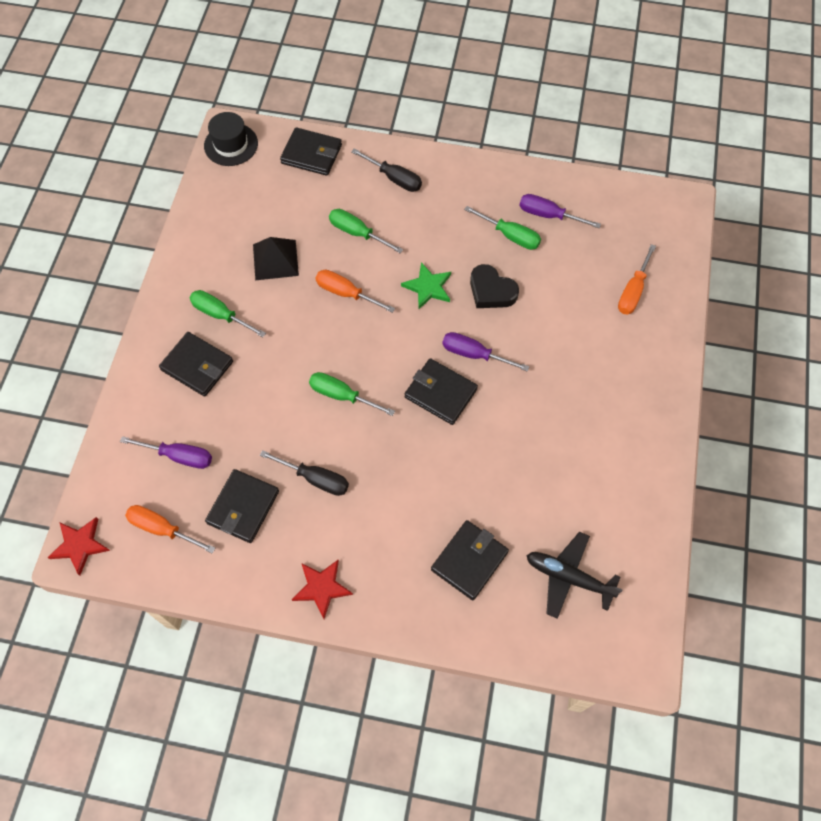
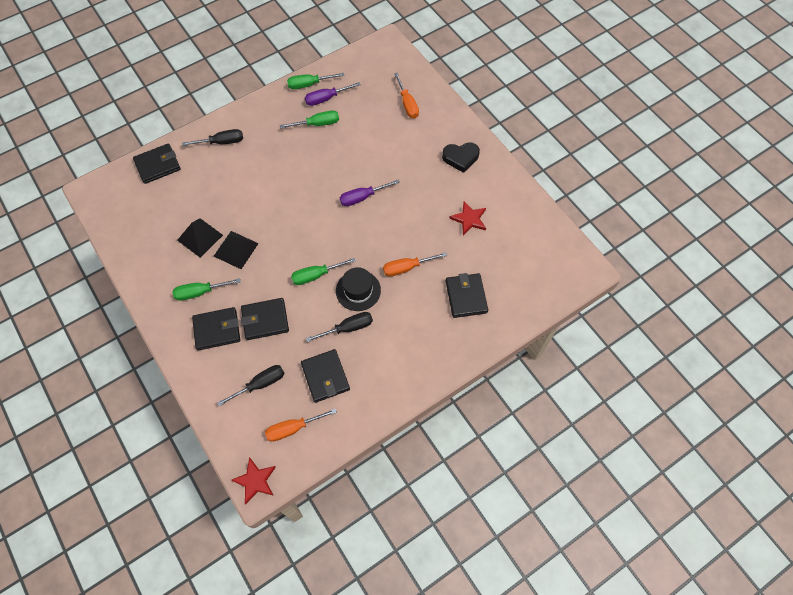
camera: 45 degrees left, 0 degrees up
purple screwdriver [120,436,212,469] -> black screwdriver [217,365,284,406]
black hat [204,112,258,166] -> black hat moved to [336,267,381,311]
red star [291,560,353,619] -> red star moved to [449,201,486,235]
orange screwdriver [316,270,395,313] -> orange screwdriver moved to [383,252,447,277]
green screwdriver [329,209,403,253] -> green screwdriver moved to [287,73,345,89]
green star [401,262,451,309] -> none
black wallet [405,358,478,425] -> black wallet moved to [241,298,289,340]
black heart [470,264,519,308] -> black heart moved to [442,142,480,173]
black plane [526,532,622,619] -> none
none -> black pyramid [214,231,259,269]

